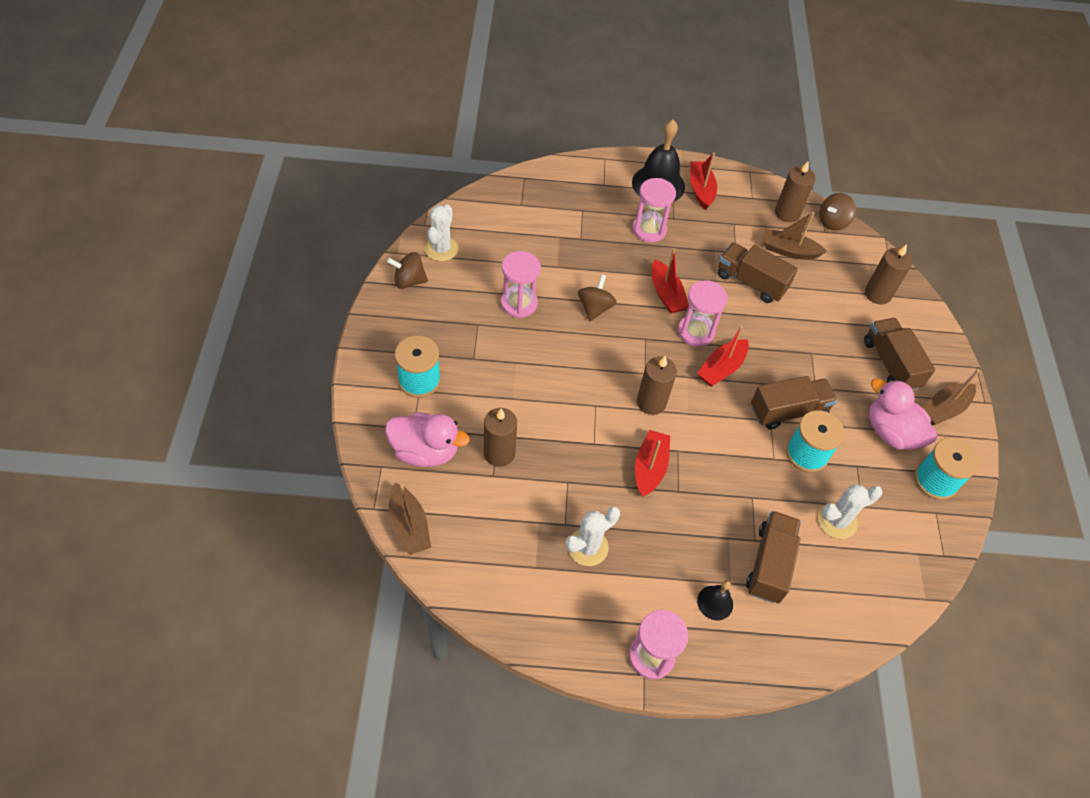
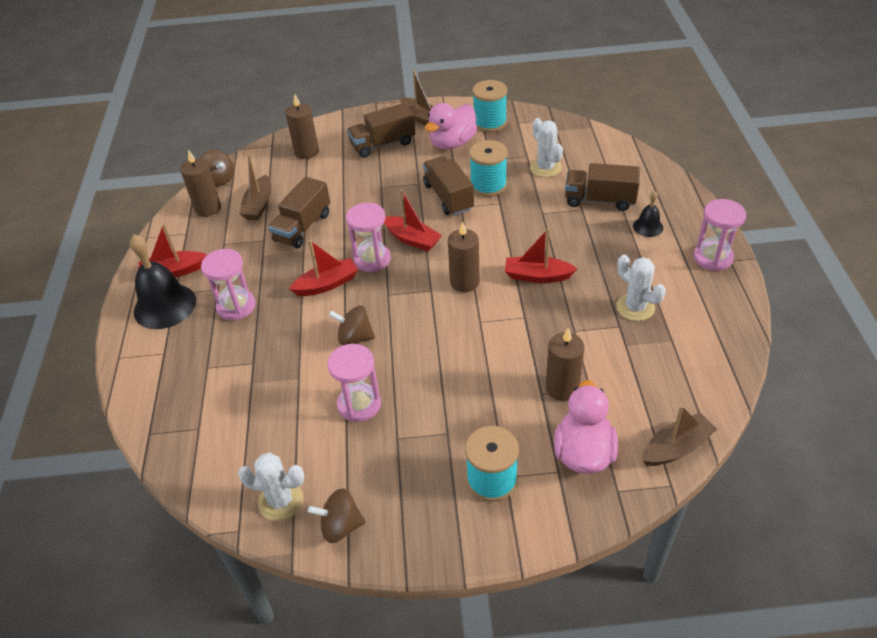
camera: 90 degrees left, 10 degrees down
brown spinning top [387,252,428,289] -> brown spinning top turned 90 degrees clockwise [308,489,366,543]

